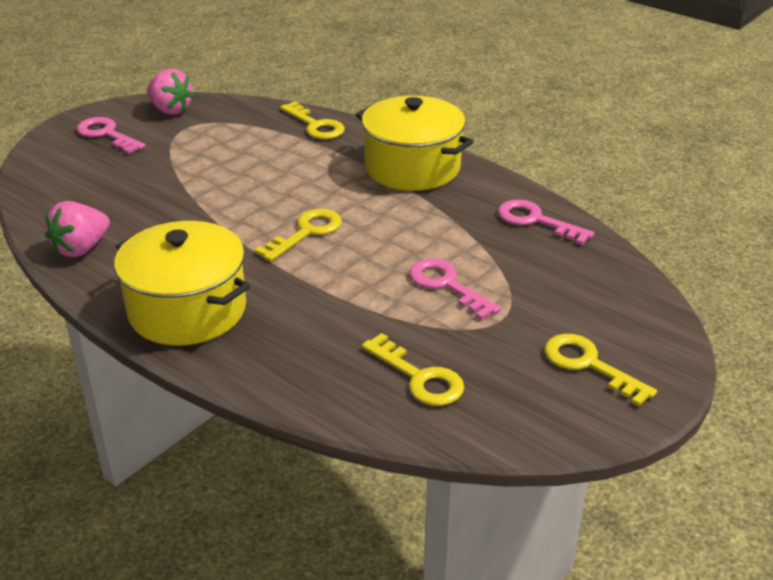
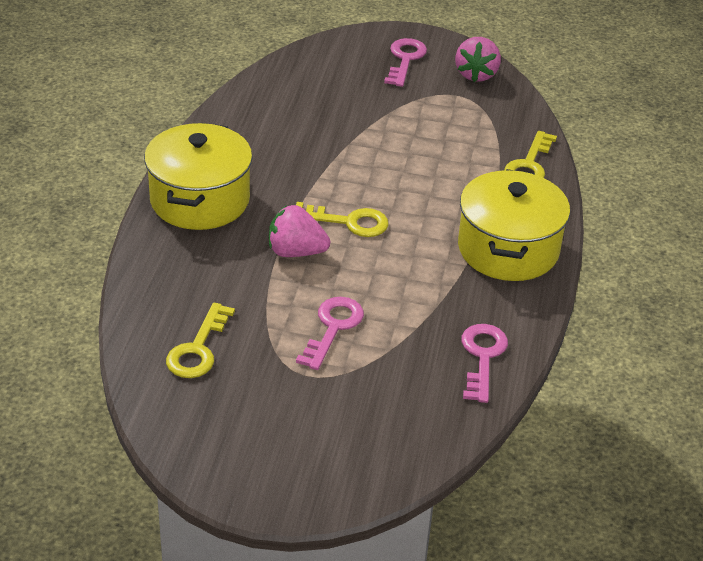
camera: 60 degrees right, 5 degrees up
pink strawberry [45,201,110,257] -> pink strawberry moved to [269,205,330,257]
yellow key [544,334,657,407] -> none

